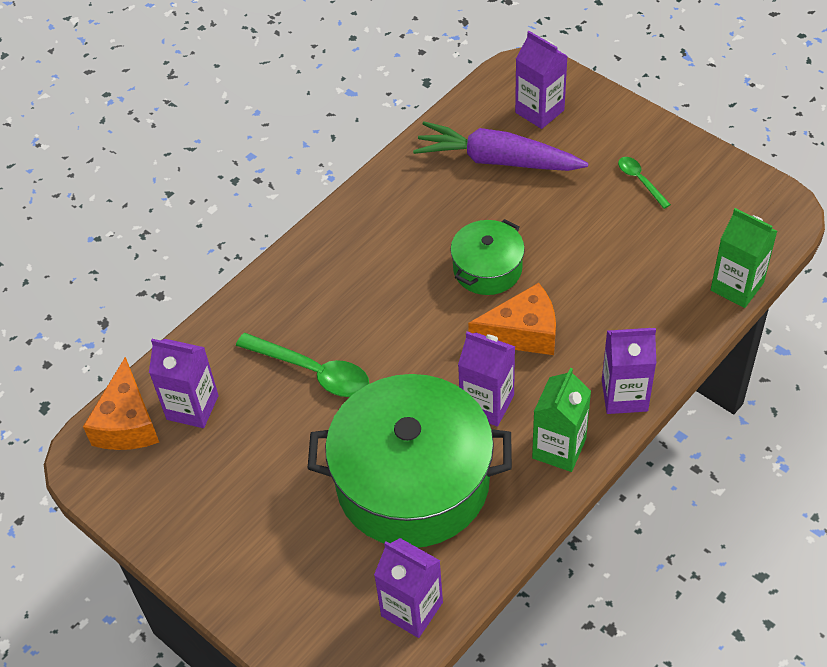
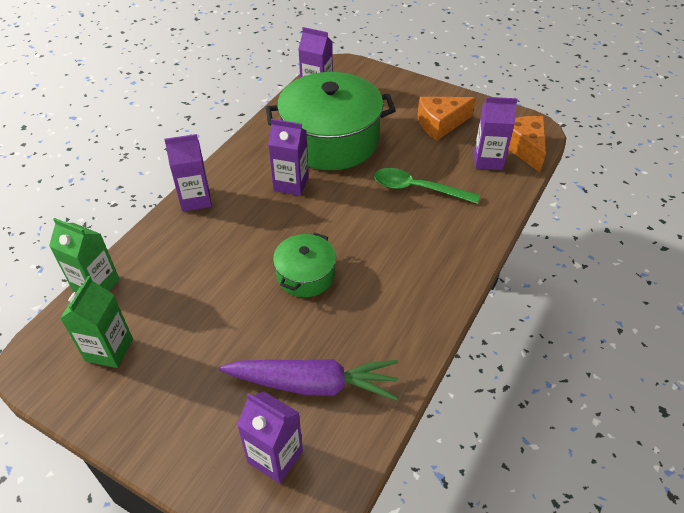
camera: 165 degrees right, 5 degrees down
orange cheese [468,283,556,355] -> orange cheese moved to [417,97,476,140]
green carton [532,368,591,472] -> green carton moved to [60,276,133,368]
green spoon [618,157,671,209] -> none

